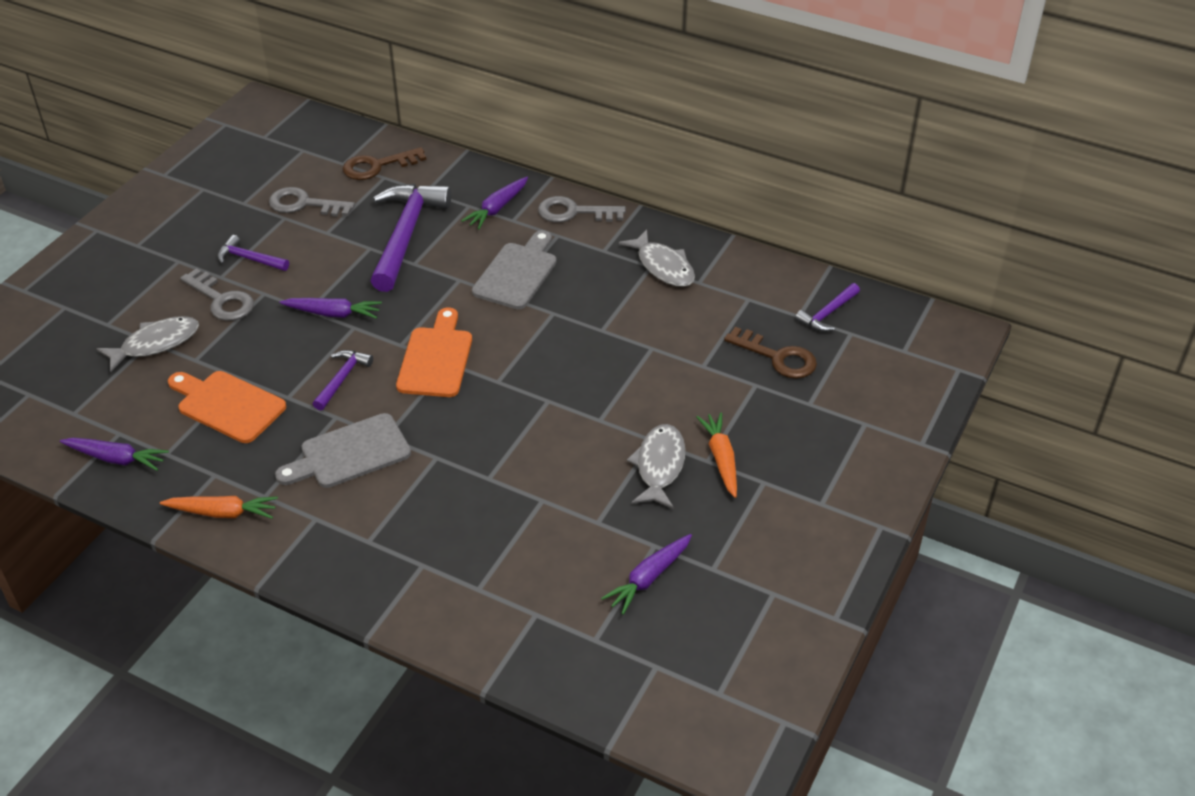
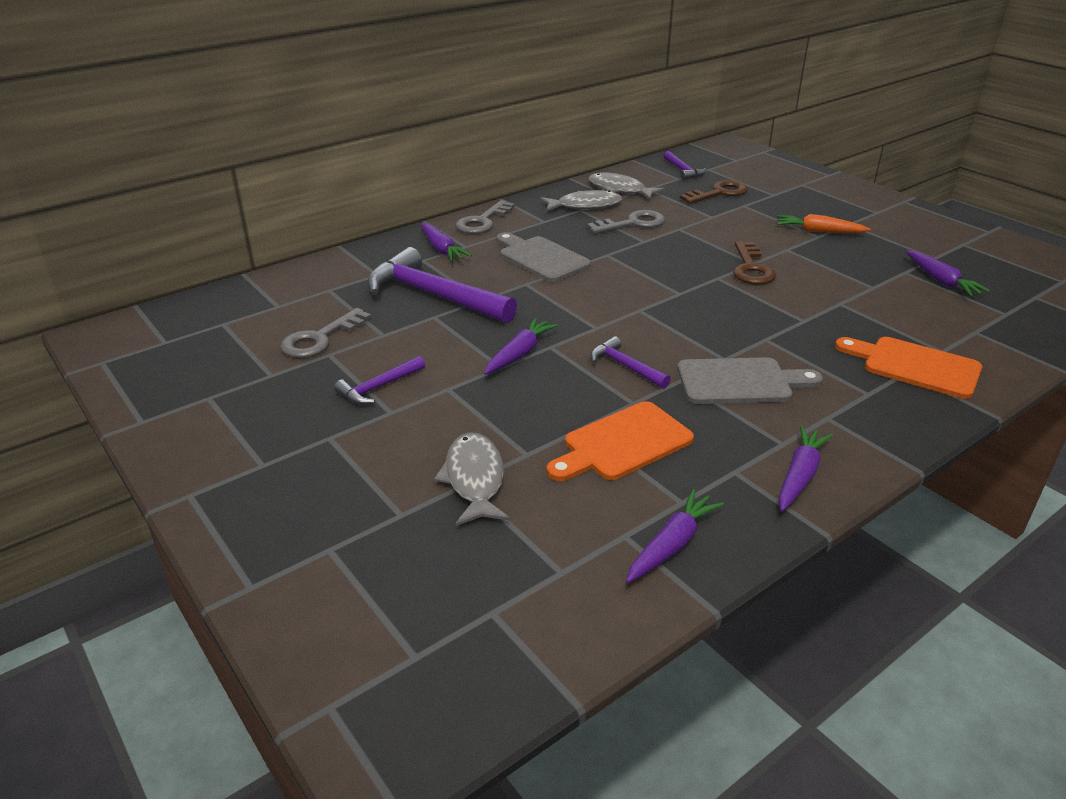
camera: 65 degrees left, 10 degrees down
orange carrot [160,496,278,519] -> purple carrot [779,426,833,512]
grey key [180,268,254,321] -> grey key moved to [587,210,665,234]
grey cutting board [275,413,411,488] -> grey cutting board turned 90 degrees counterclockwise [677,357,823,404]
brown key [343,147,426,180] -> brown key moved to [733,241,776,285]
orange cutting board [396,307,472,397] -> orange cutting board moved to [835,337,982,399]
grey fish [627,424,685,509] -> grey fish moved to [588,172,665,200]

